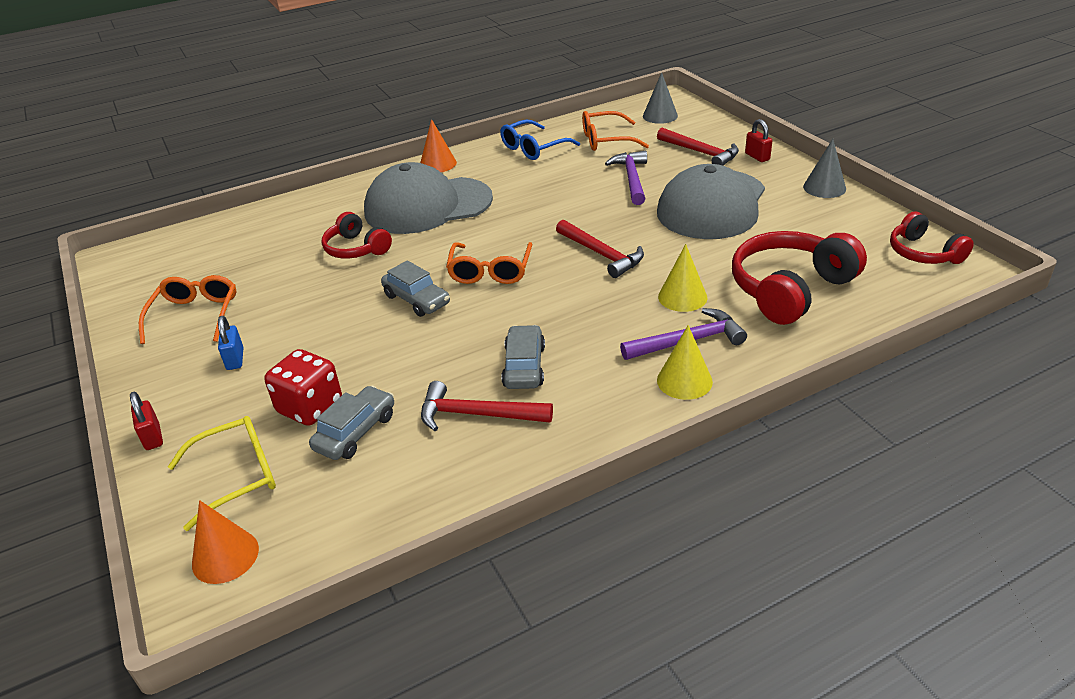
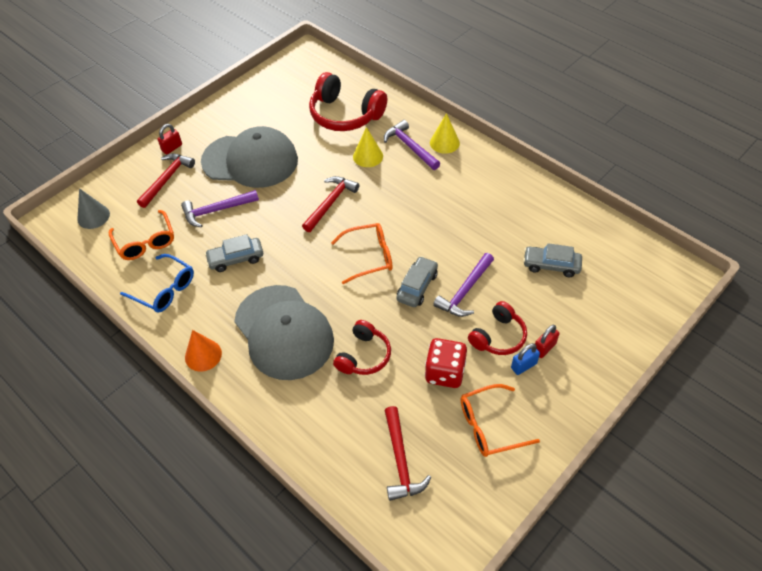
camera: 110 degrees left, 15 degrees up
red padlock [130,392,163,450] -> red padlock moved to [535,325,560,358]
yellow glasses [168,416,276,531] -> none
orange cone [192,500,259,584] -> none
red dice [264,349,342,426] -> red dice moved to [425,338,467,388]
red hammer [421,381,553,431] -> red hammer moved to [385,406,432,501]
grey car [501,325,545,389] -> grey car moved to [205,234,263,272]
grey cone [803,139,846,198] -> none
red headphones [890,212,974,264] -> red headphones moved to [468,301,527,355]
none -> purple hammer [433,253,494,317]

